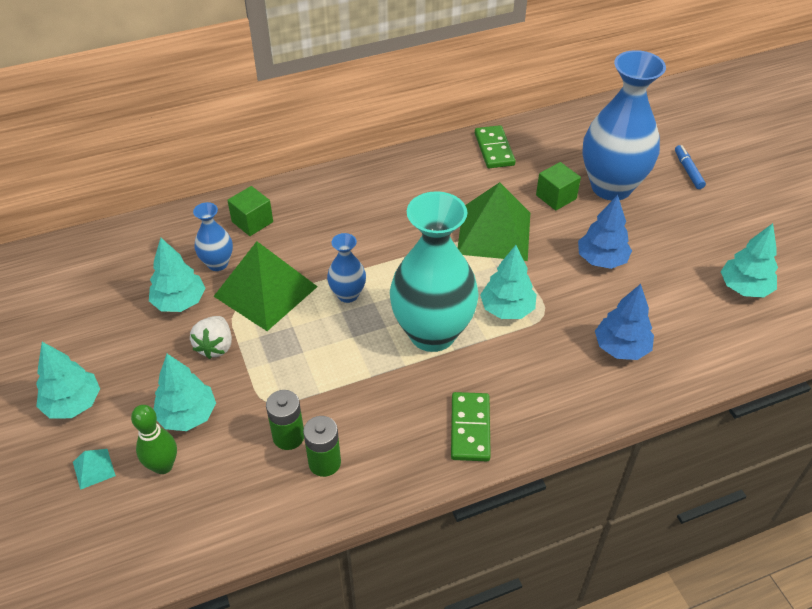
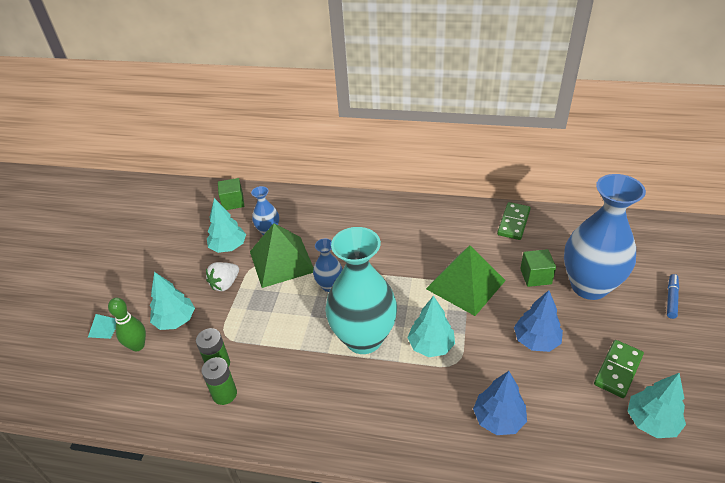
camera: 35 degrees right, 5 degrees down
turquoise tree [36,342,100,418] -> none
green cube [227,186,273,236] -> green cube moved to [218,178,244,210]
green domino [451,392,491,461] -> green domino moved to [594,340,644,398]

